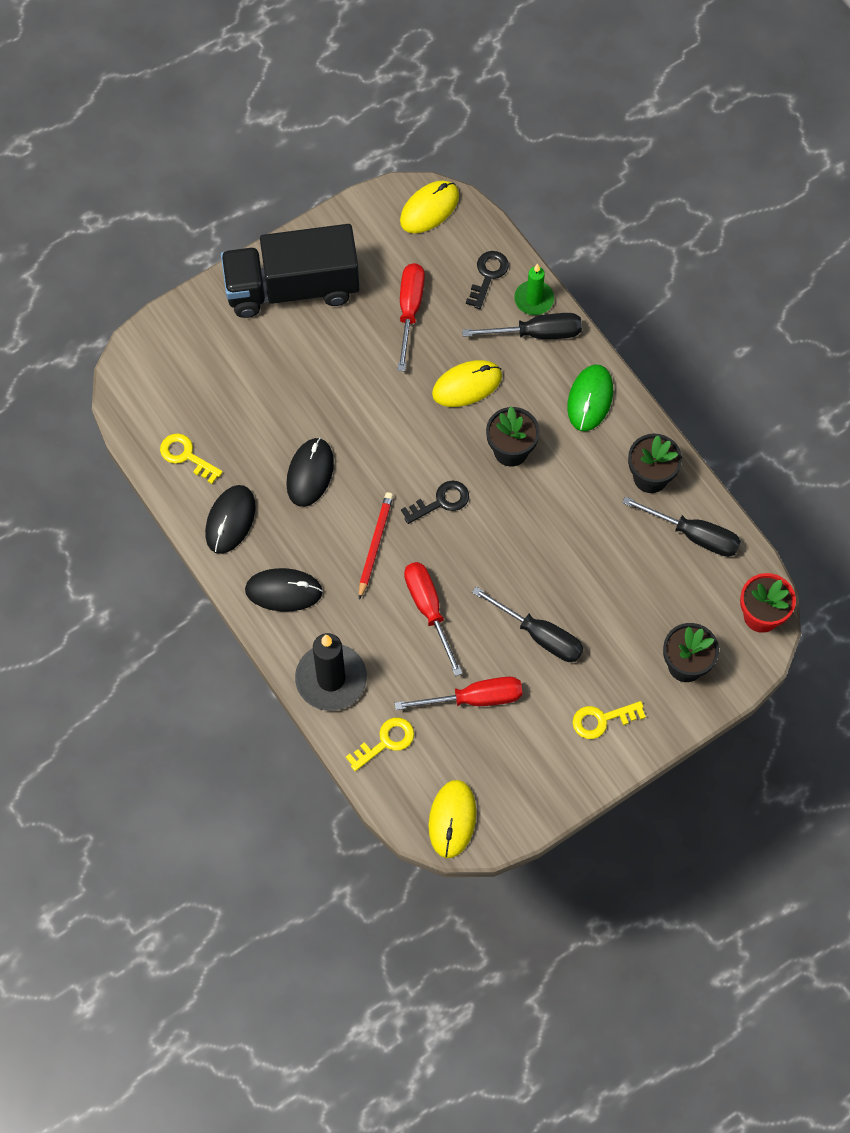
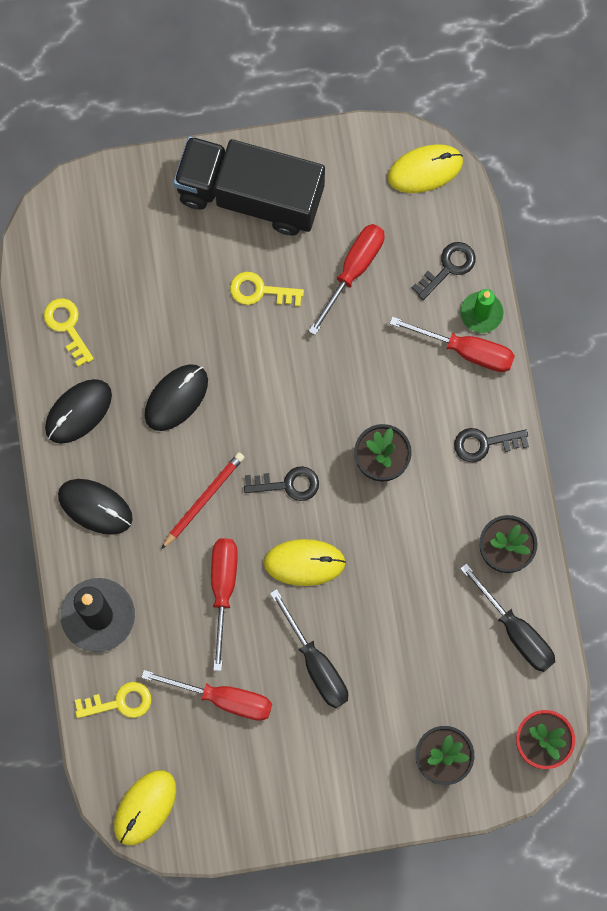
camera: 25 degrees right, 10 degrees up
yellow mouse [432,360,502,407] -> yellow mouse moved to [264,539,346,586]
black screwdriver [462,313,582,339] -> red screwdriver [390,317,515,372]
green mouse [567,365,613,431] -> black key [454,428,529,462]
yellow key [572,701,646,739] -> yellow key moved to [230,272,304,307]

